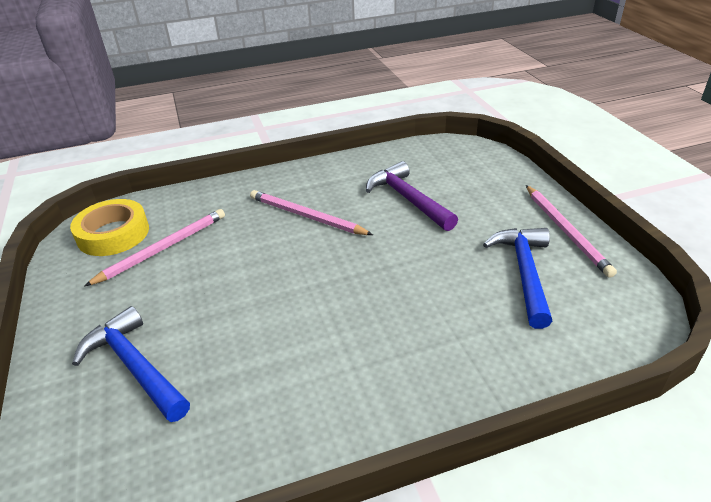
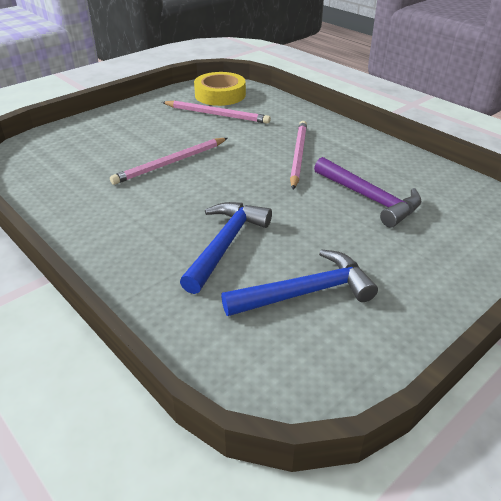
camera: 65 degrees right, 0 degrees up
blue hammer [72,306,190,422] -> blue hammer moved to [180,202,272,294]
purple hammer [366,161,458,231] -> purple hammer turned 105 degrees clockwise [314,157,422,228]
pink pencil [526,185,617,278] -> pink pencil moved to [110,138,228,185]

